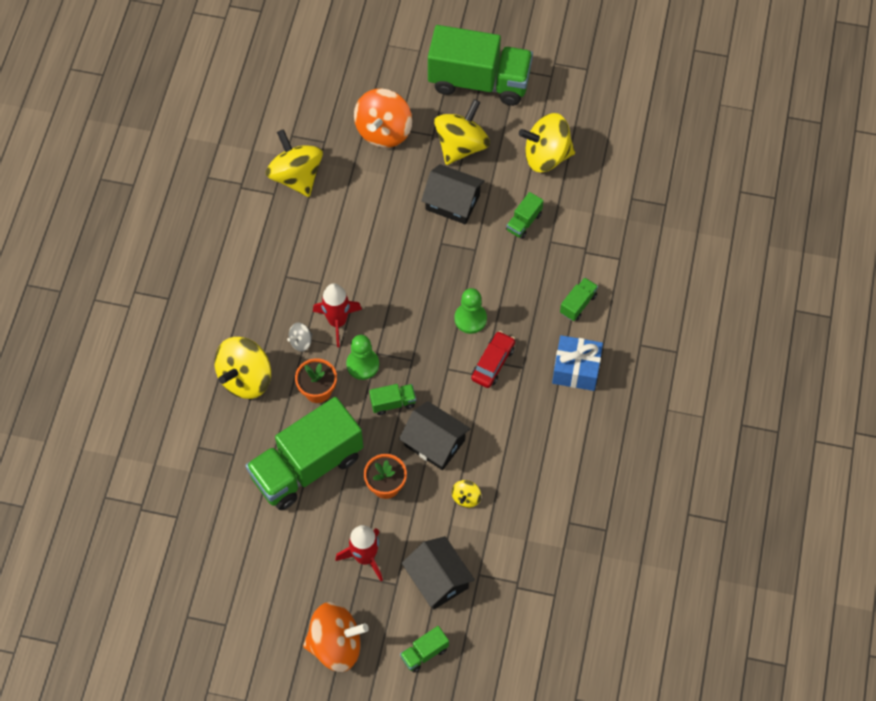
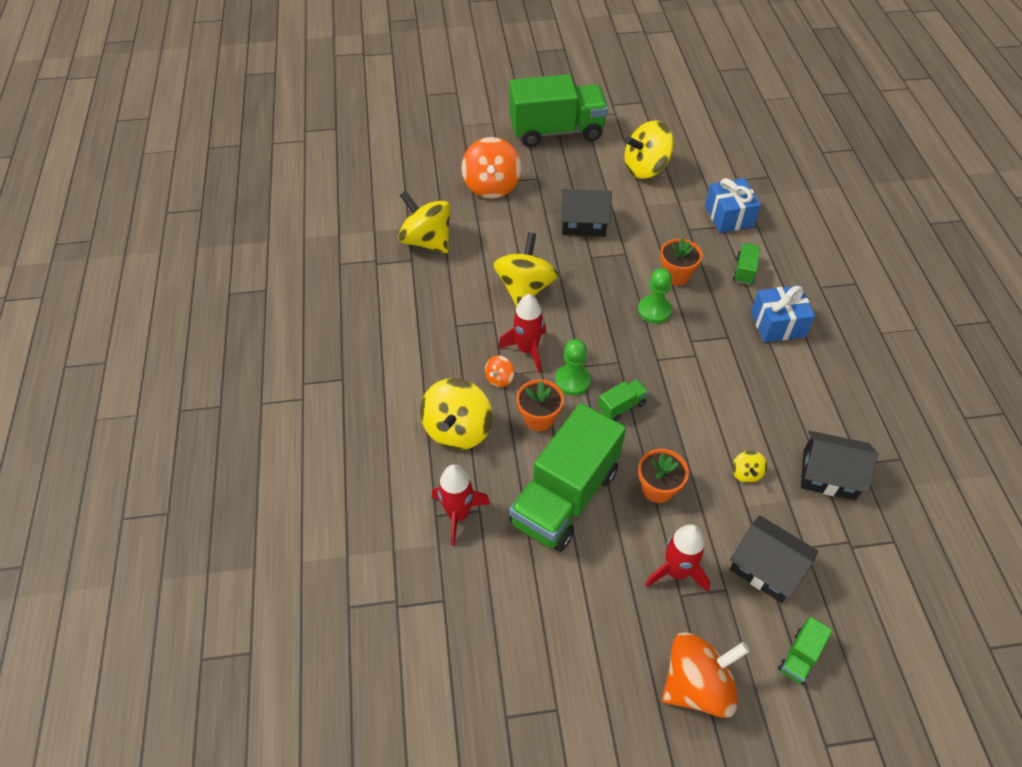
camera: 20 degrees left, 10 degrees down
grey spinning top [287,323,312,352] -> orange spinning top [485,355,514,387]
black house [399,401,471,470] -> black house moved to [801,430,878,500]
yellow spinning top [434,99,490,165] -> yellow spinning top moved to [493,232,558,307]
red car [471,331,515,388] -> none
green truck [506,192,544,239] -> none
none -> red rocket [432,464,490,546]
none -> orange flower pot [660,238,703,285]
none -> blue gift [705,178,761,233]

